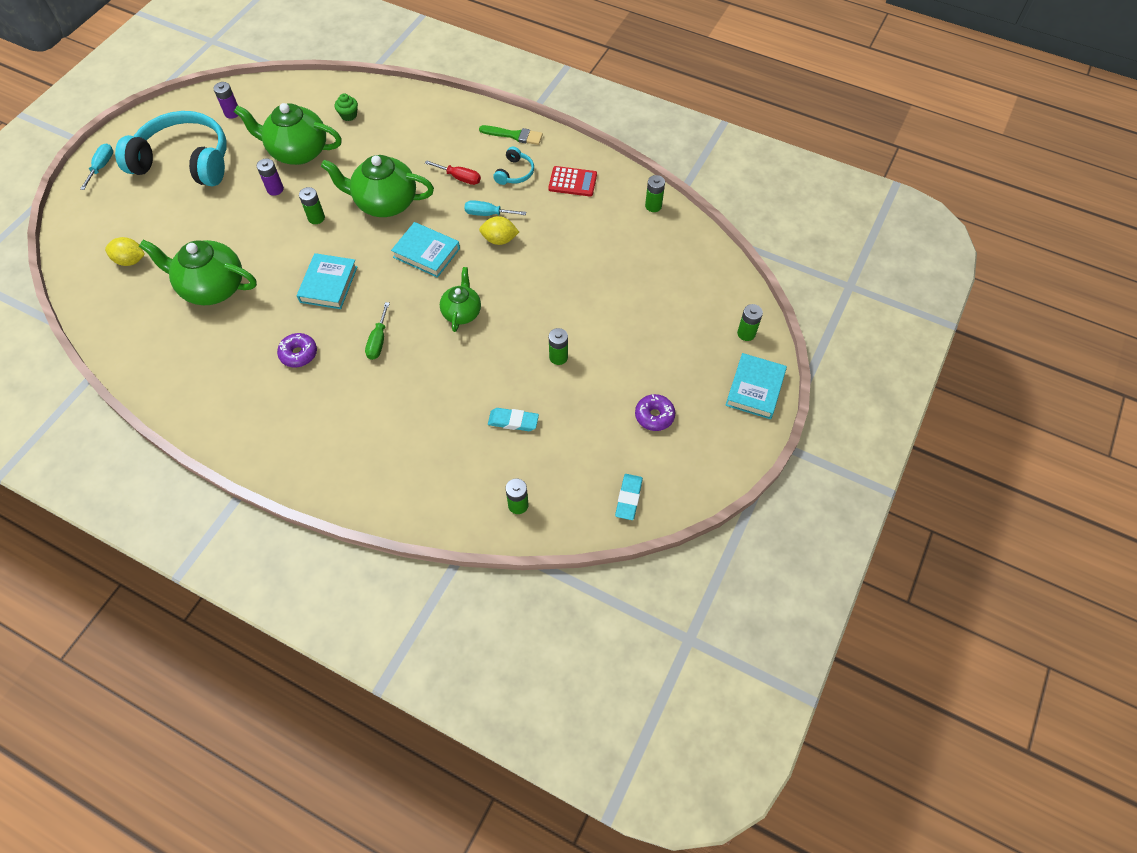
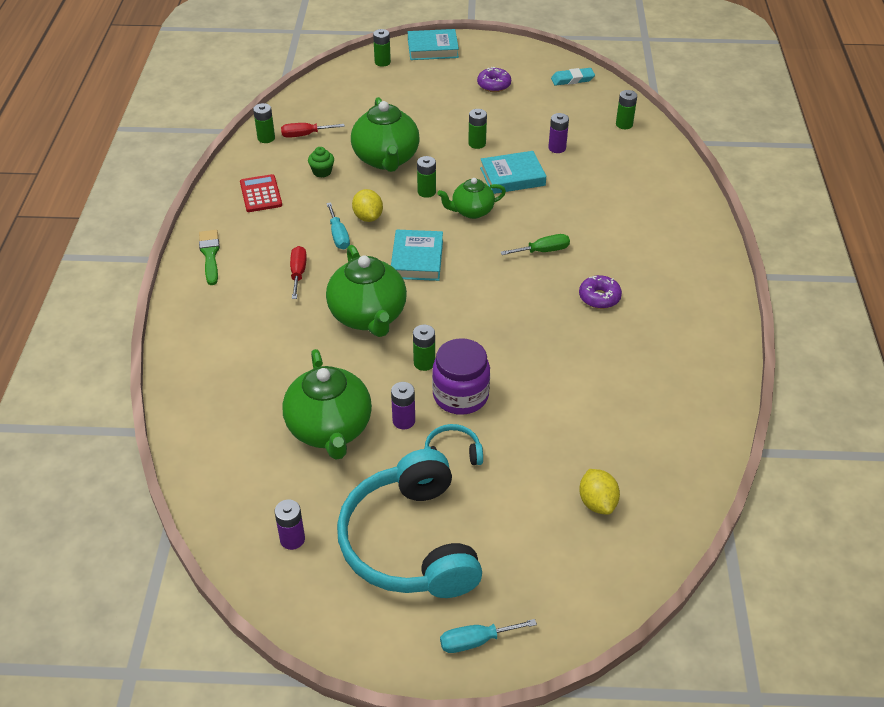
camera: 115 degrees left, 15 degrees down
green teapot [139,240,257,305] -> green teapot moved to [351,97,420,172]
turquoise book [297,253,358,309] -> turquoise book moved to [480,151,546,194]
green cupcake [335,94,358,121] -> green cupcake moved to [308,147,334,178]
turquoise eraser [488,408,539,431] -> purple battery [548,113,569,153]
turquoise headphones [493,147,534,185] -> turquoise headphones moved to [424,424,483,465]
none -> red screwdriver [281,123,345,138]
none -> green battery [417,156,436,198]
none -> purple jar [432,338,490,415]

